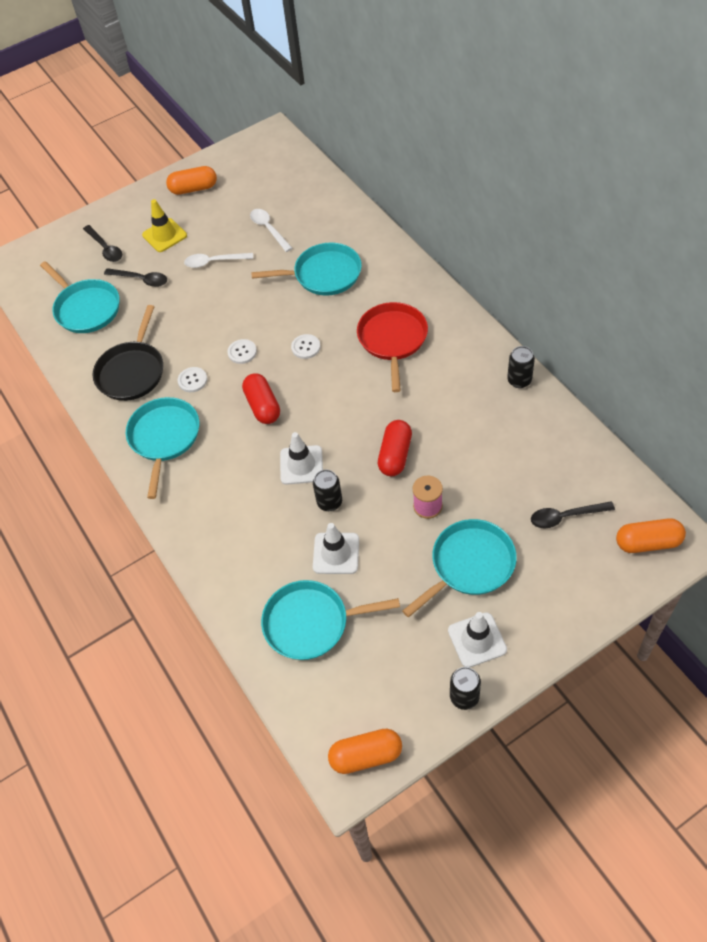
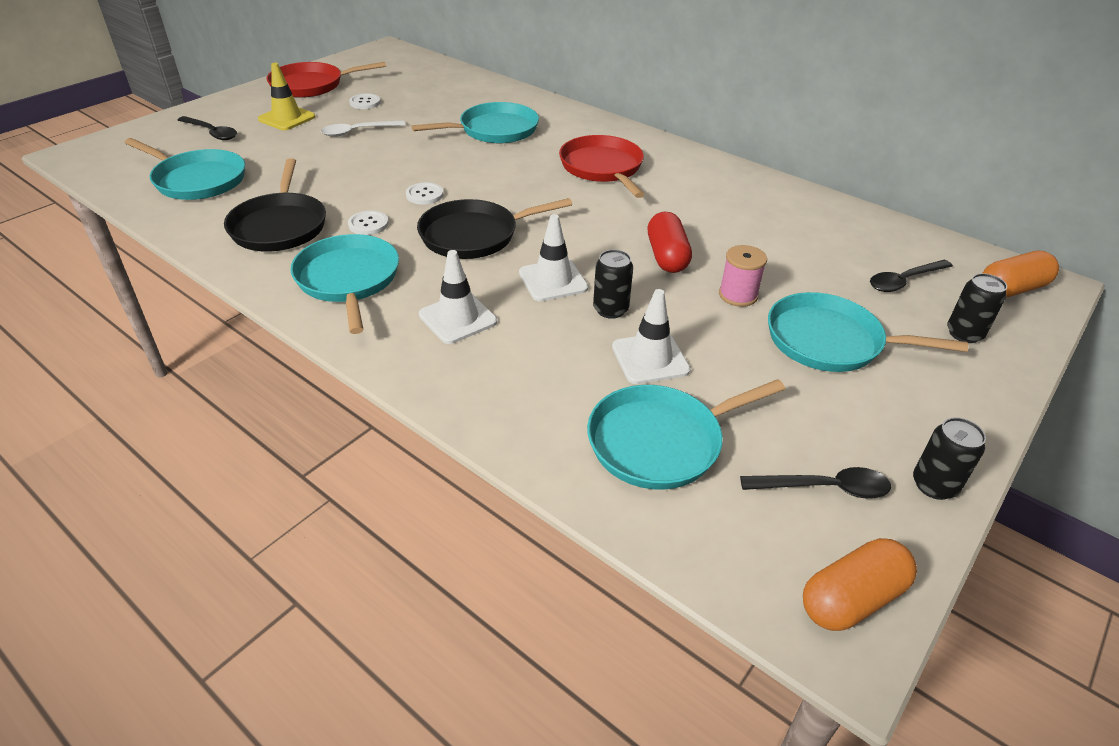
camera: 25 degrees left, 15 degrees down
black spoon [104,268,167,287] -> black spoon moved to [740,467,891,498]
orange capsule [166,166,217,195] -> red pan [266,62,386,98]
red capsule [242,373,280,424] -> black pan [417,198,572,259]
white spoon [250,209,292,252] -> none
white button [291,334,320,359] -> white button moved to [349,93,381,109]
turquoise pan [402,519,517,617] -> turquoise pan turned 105 degrees counterclockwise [768,292,968,372]
white traffic cone [448,612,507,667] -> white traffic cone moved to [419,250,497,344]
black can [507,346,535,388] -> black can moved to [947,273,1007,343]

